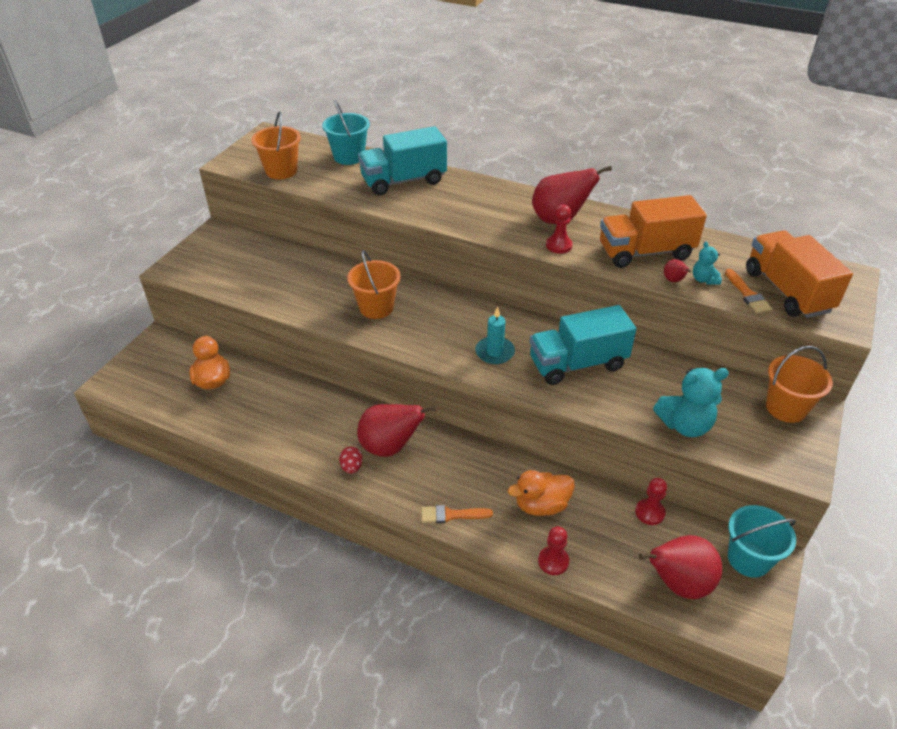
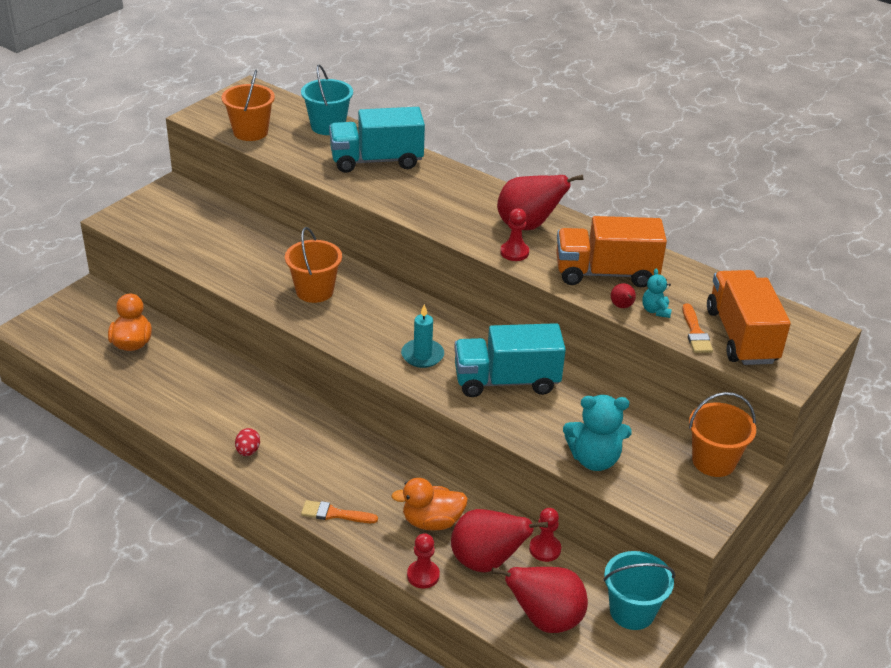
camera: 10 degrees right, 5 degrees down
red pear [357,404,437,457] -> red pear moved to [451,509,548,572]

